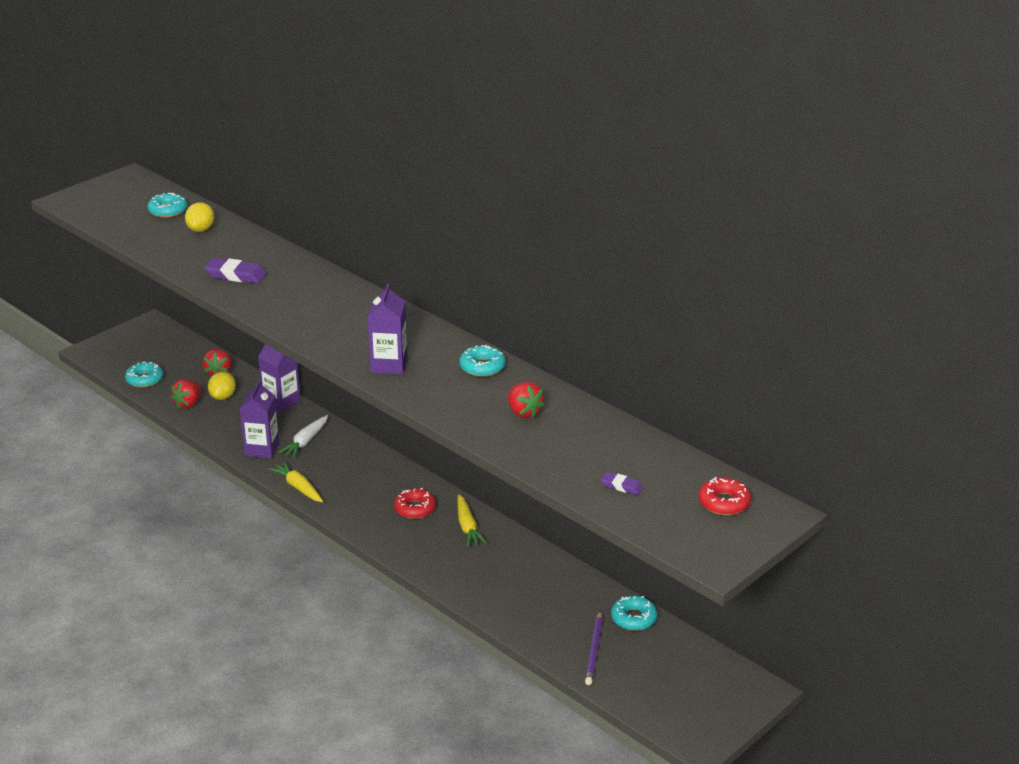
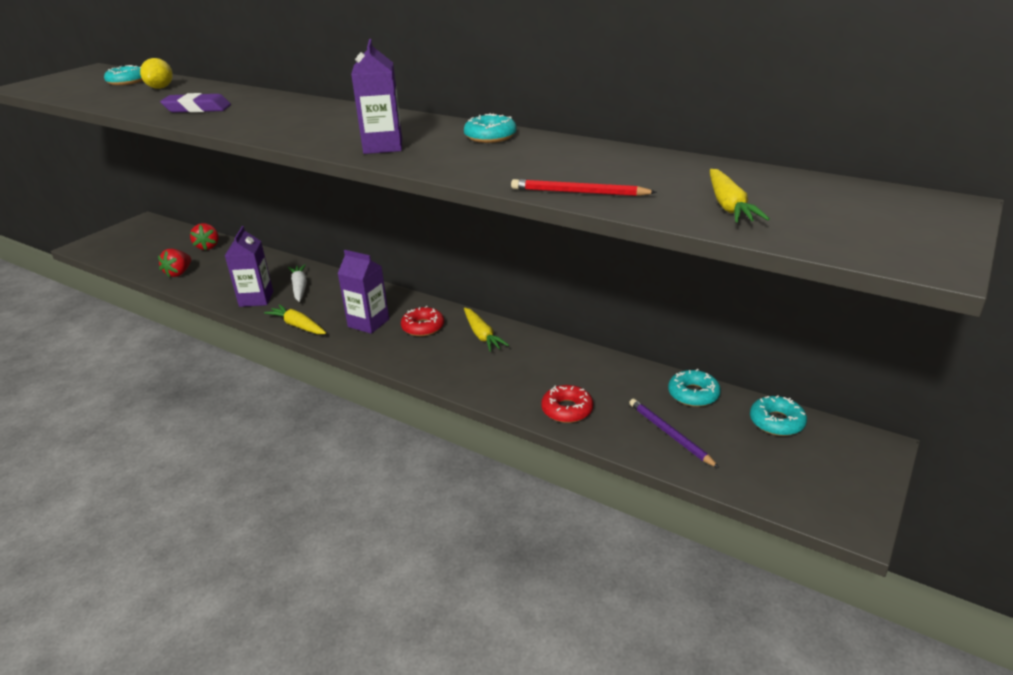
camera: 10 degrees left, 0 degrees up
turquoise donut [125,362,163,388] -> turquoise donut moved to [750,395,807,436]
yellow lemon [208,371,236,400] -> none
purple carton [258,344,301,412] -> purple carton moved to [337,250,389,334]
white carrot [278,415,328,458] -> white carrot turned 150 degrees clockwise [288,264,307,302]
red strawberry [508,382,545,418] -> none
purple pencil [585,611,602,685] -> purple pencil turned 150 degrees clockwise [629,399,719,468]
purple eraser [601,472,643,495] -> yellow carrot [710,169,770,222]
red donut [698,477,751,515] -> red donut moved to [541,385,593,423]
none -> red pencil [511,179,657,196]

